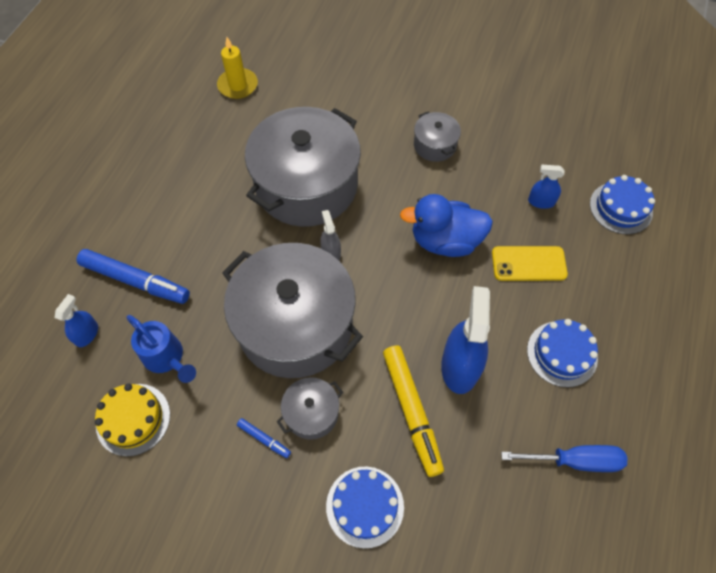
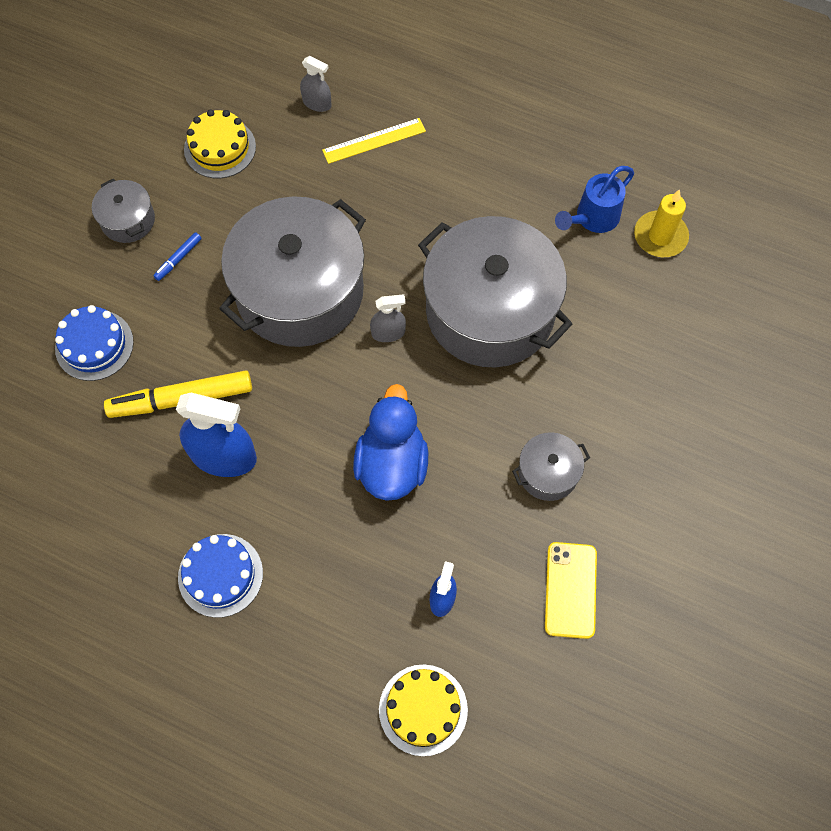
camera: 95 degrees right, 5 degrees up
blue spray bottle [55,294,98,347] -> grey spray bottle [300,56,331,112]
blue marker [77,249,190,304] -> yellow ruler [322,118,426,164]
blue watering can [126,315,196,383] -> blue watering can moved to [555,166,634,233]
grey pot [277,377,343,440] -> grey pot moved to [92,178,155,243]
yellow phone [492,246,568,281] -> yellow phone moved to [545,542,597,639]
blue screwdriver [501,445,628,472] -> none
blue cake [590,175,655,234] -> yellow cake [379,665,468,756]

